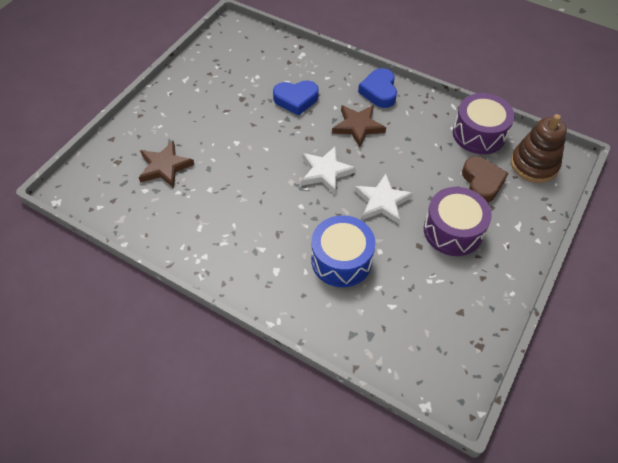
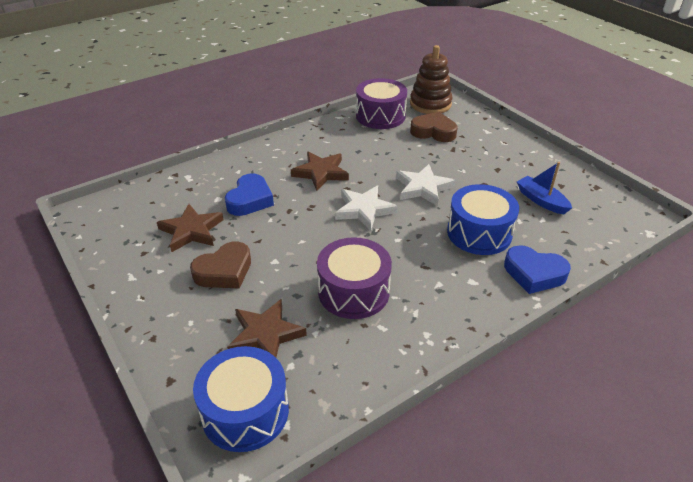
camera: 65 degrees left, 15 degrees down
blue heart [358,68,397,108] -> blue heart moved to [504,245,571,294]
purple drum [424,187,492,256] -> purple drum moved to [317,237,392,319]
none -> brown star [157,204,224,252]
none -> brown heart [190,241,251,289]
none -> blue drum [193,346,289,452]
none -> blue boat [517,162,572,214]

